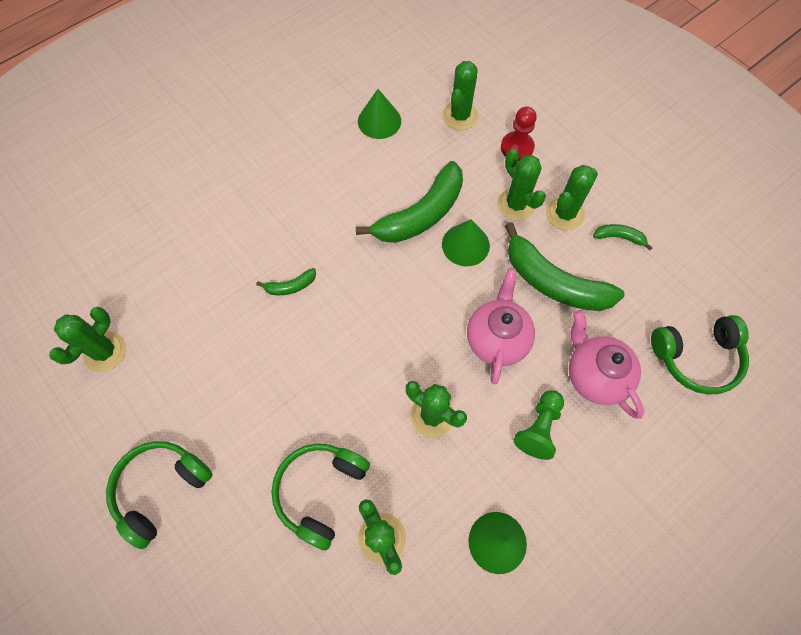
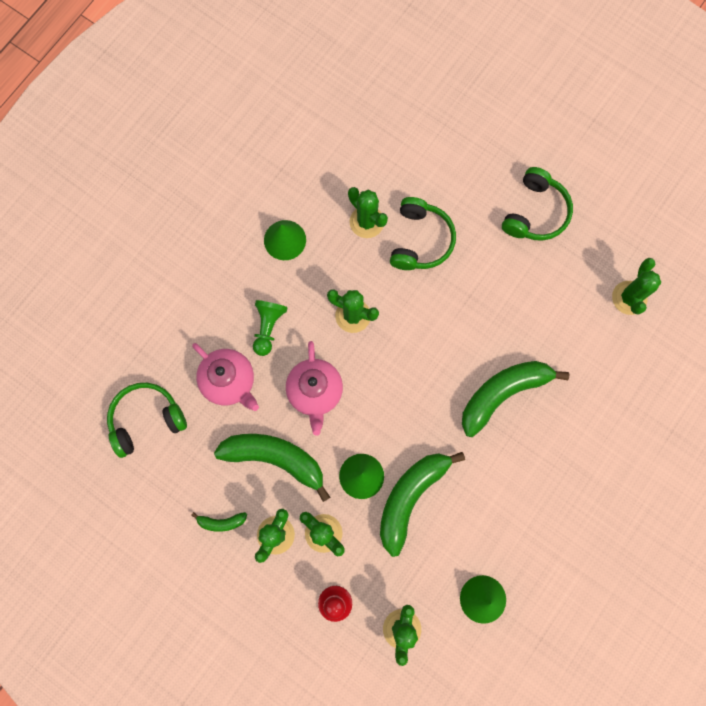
camera: 165 degrees right, 10 degrees up
green banana [256,268,316,295] -> green banana [462,361,569,437], size x2.24

